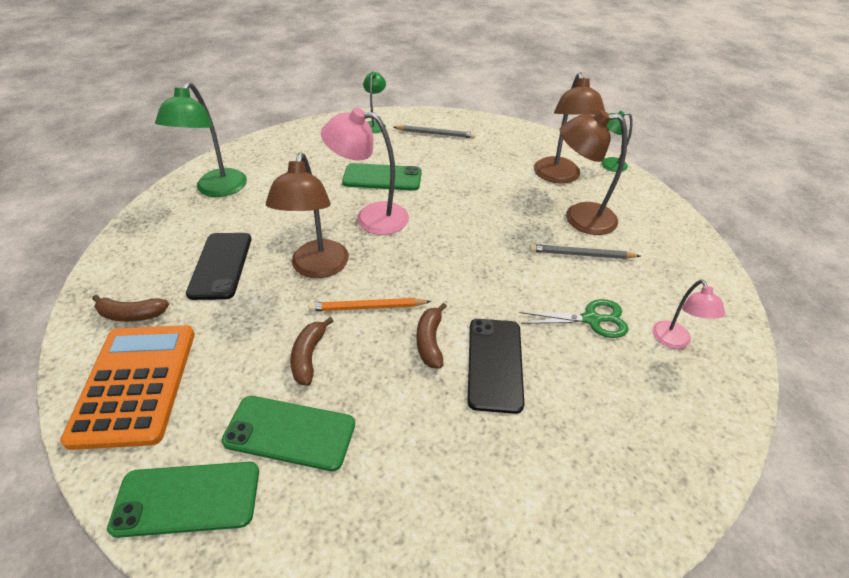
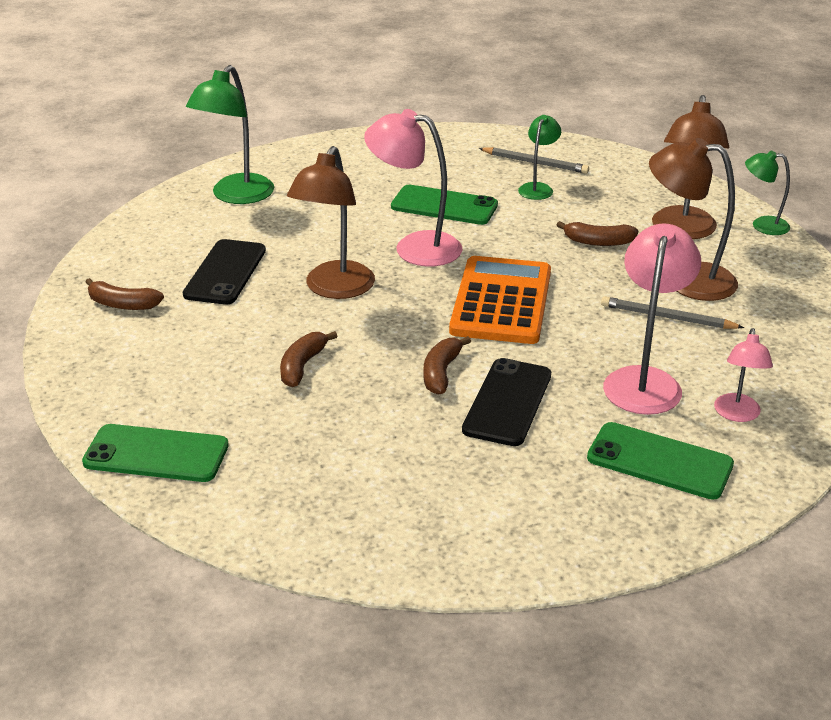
camera: 15 degrees right, 10 degrees down
orange calculator [60,325,195,450] -> orange calculator moved to [449,256,551,344]
green phone [222,396,355,471] -> green phone moved to [587,422,734,500]
orange pencil [308,298,432,311] -> none
green lamp [363,71,386,133] -> green lamp moved to [518,115,561,200]
green scissors [519,299,629,338] -> pink lamp [603,223,701,415]
none -> brown banana [557,221,638,246]

